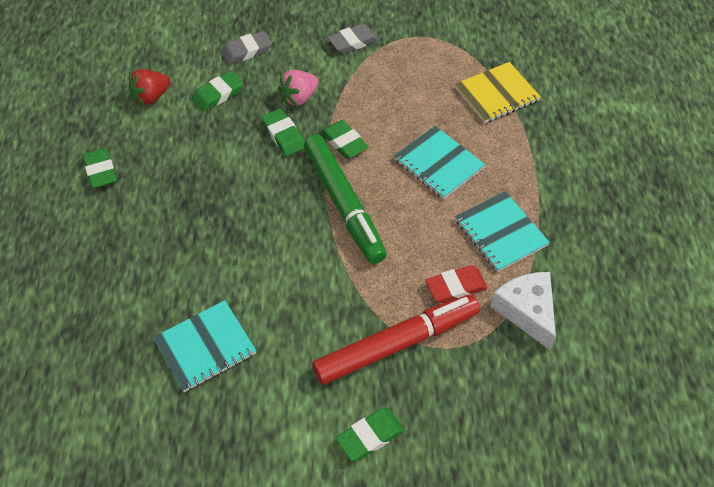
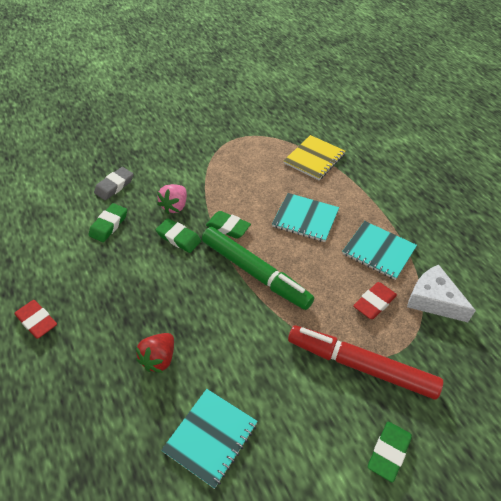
camera: 25 degrees left, 5 degrees down
green eraser [83,148,117,188] -> red eraser [14,300,57,339]
red strawberry [129,69,171,105] -> red strawberry moved to [136,333,174,373]
red marker [312,294,480,385] -> red marker turned 105 degrees counterclockwise [288,325,443,400]
grey eraser [328,24,379,54] -> none

